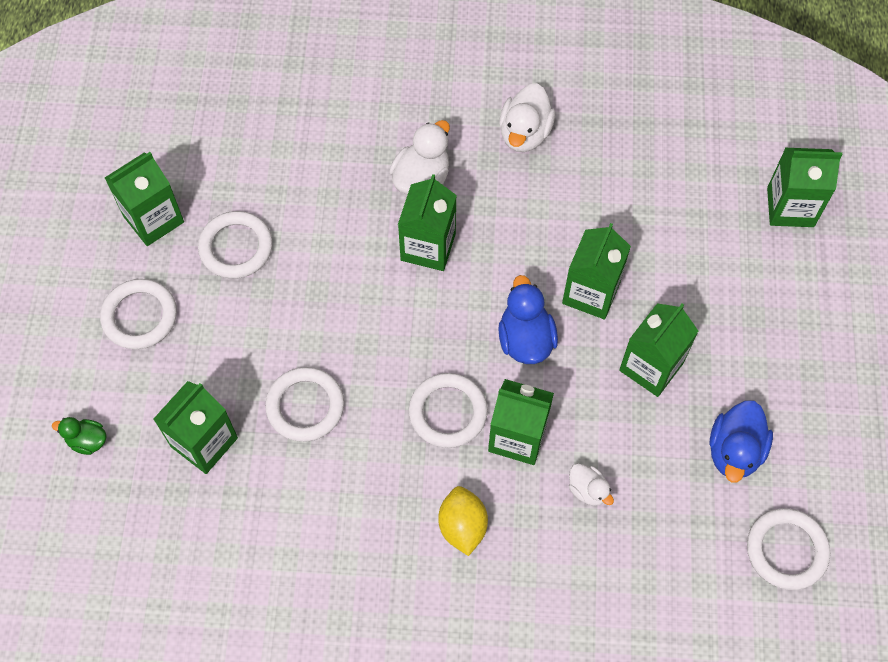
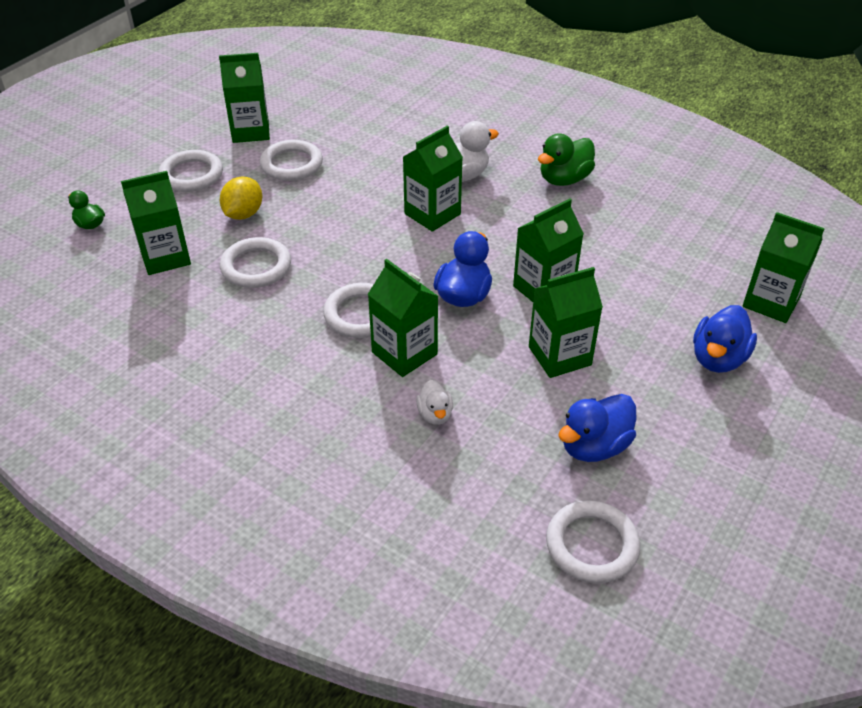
camera: 30 degrees right, 20 degrees down
yellow lemon [438,486,488,556] -> yellow lemon moved to [219,176,262,220]
white duck [499,83,555,152] -> green duck [538,133,595,186]
none -> blue duck [693,305,757,373]

